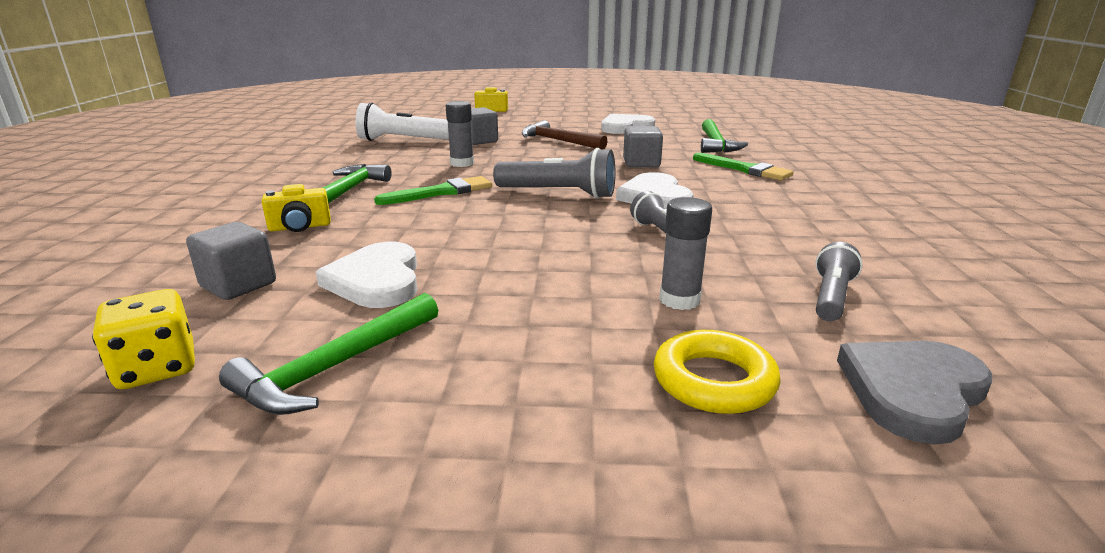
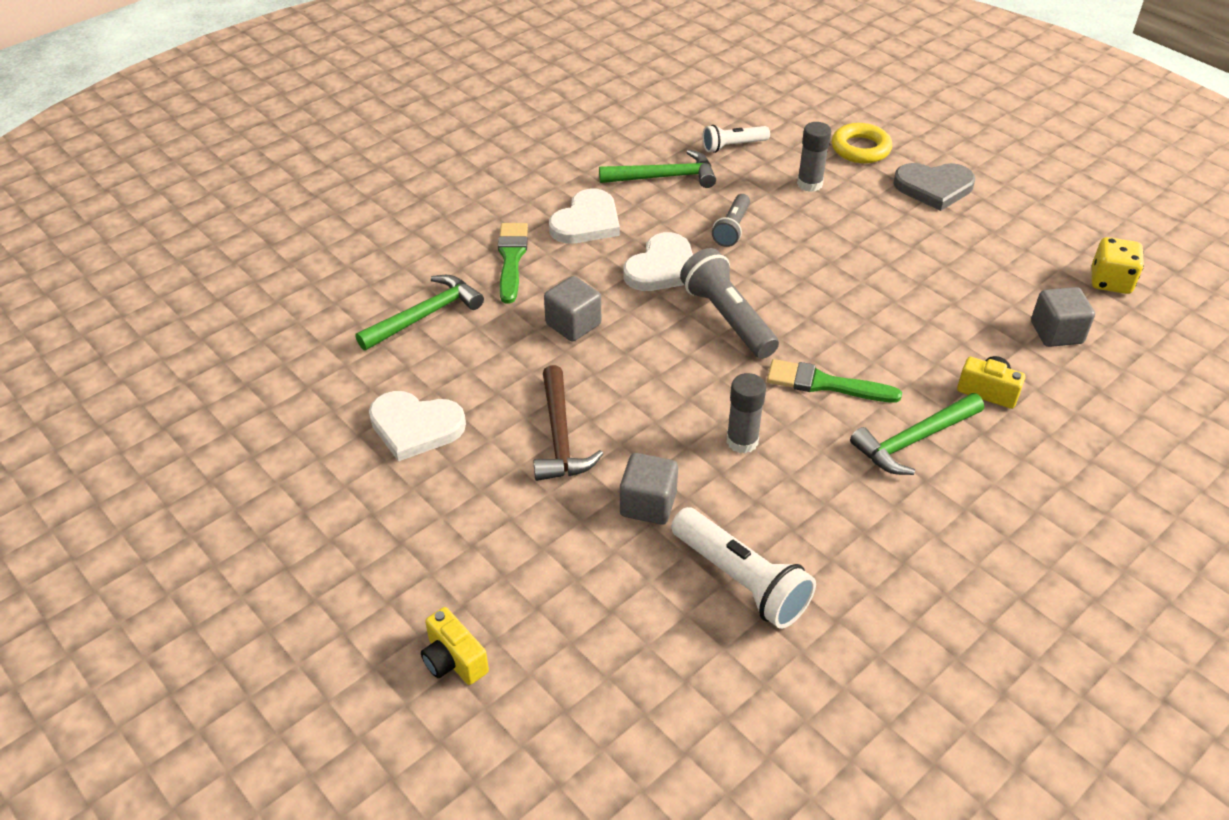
camera: 135 degrees left, 20 degrees up
green hammer [219,293,438,415] -> green hammer moved to [599,150,716,188]
white heart [316,242,417,308] -> white heart moved to [549,189,620,244]
grey flashlight [815,242,862,321] -> white flashlight [703,125,770,153]
grey heart [837,341,992,445] -> grey heart moved to [894,163,975,211]

